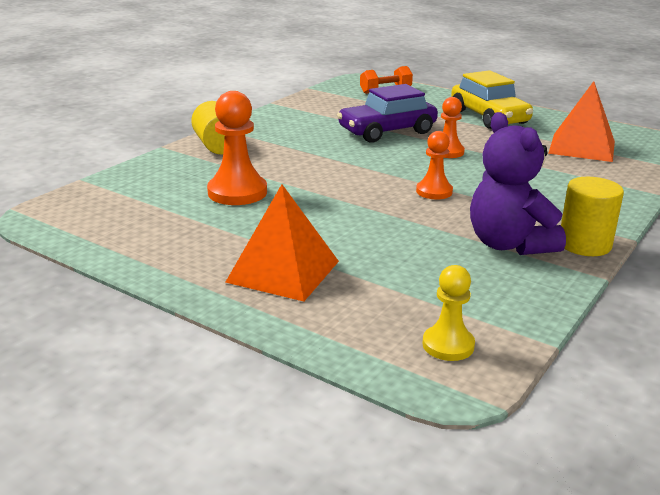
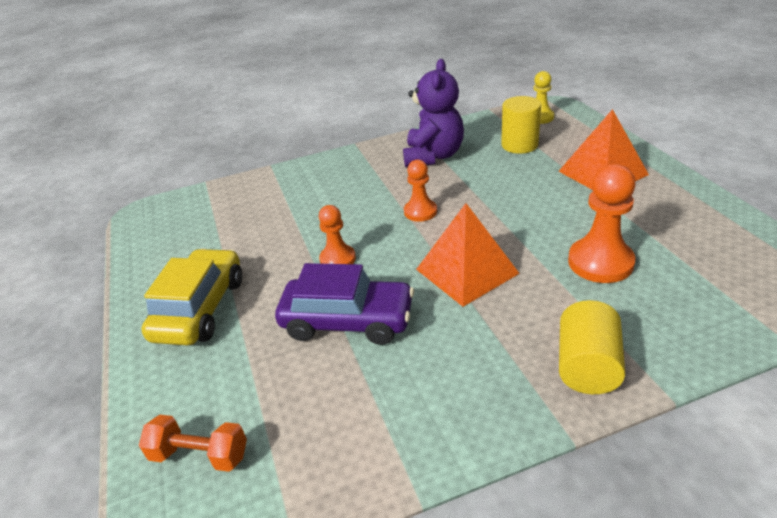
camera: 140 degrees left, 10 degrees up
orange pyramid [548,81,615,162] -> orange pyramid moved to [416,203,520,307]
yellow cylinder [561,177,624,256] -> yellow cylinder moved to [501,96,541,154]

